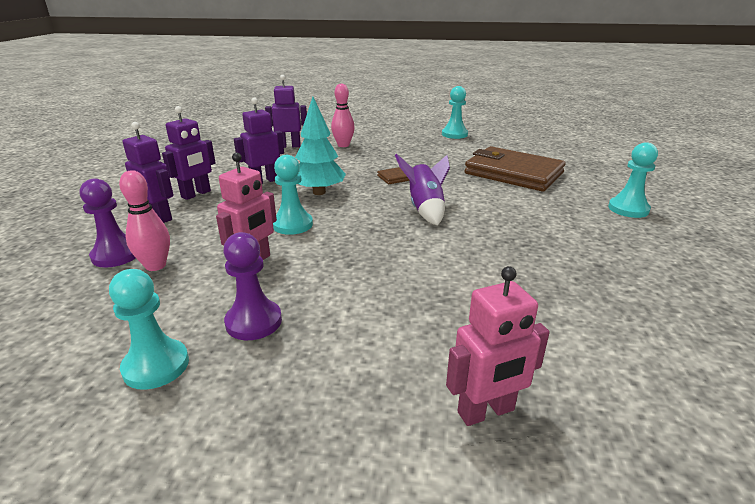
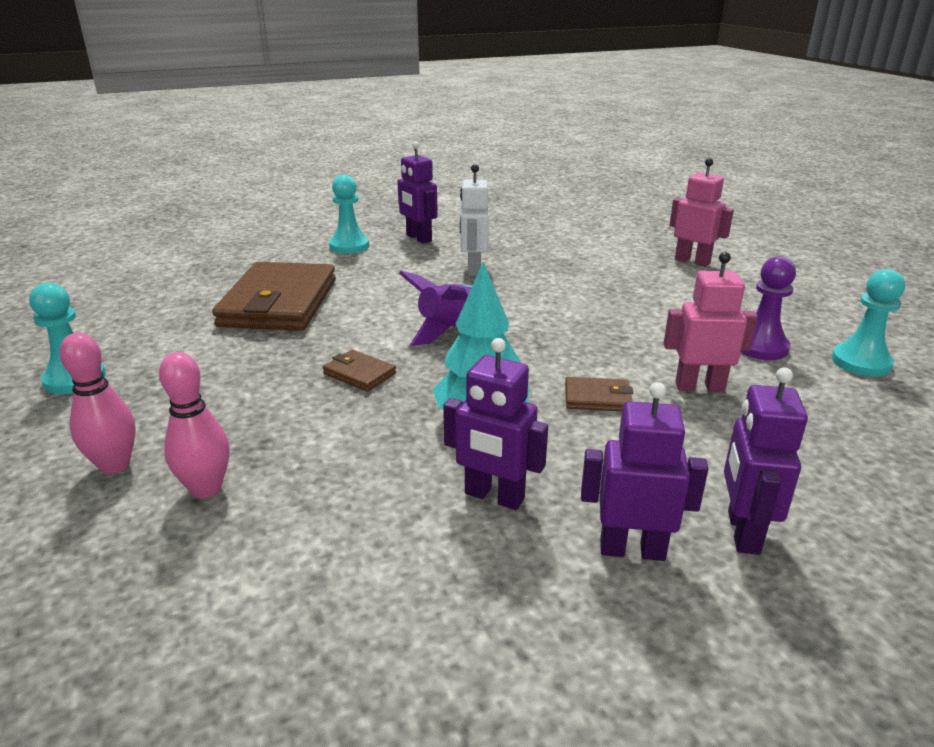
camera: 120 degrees left, 0 degrees up
purple pawn [80,178,135,268] -> none
pink bowling pin [119,171,170,271] -> pink bowling pin moved to [59,333,136,474]
purple robot [265,75,307,148] -> purple robot moved to [398,141,438,244]
turquoise pawn [273,155,313,235] -> brown wallet [565,377,633,411]
none -> white robot [460,164,489,276]

